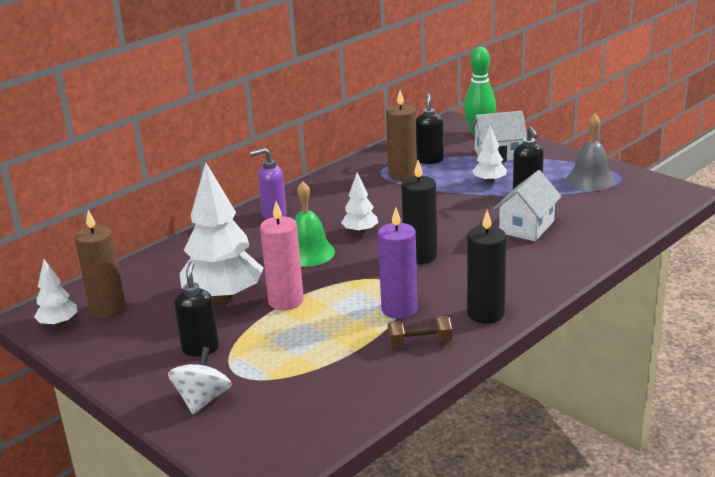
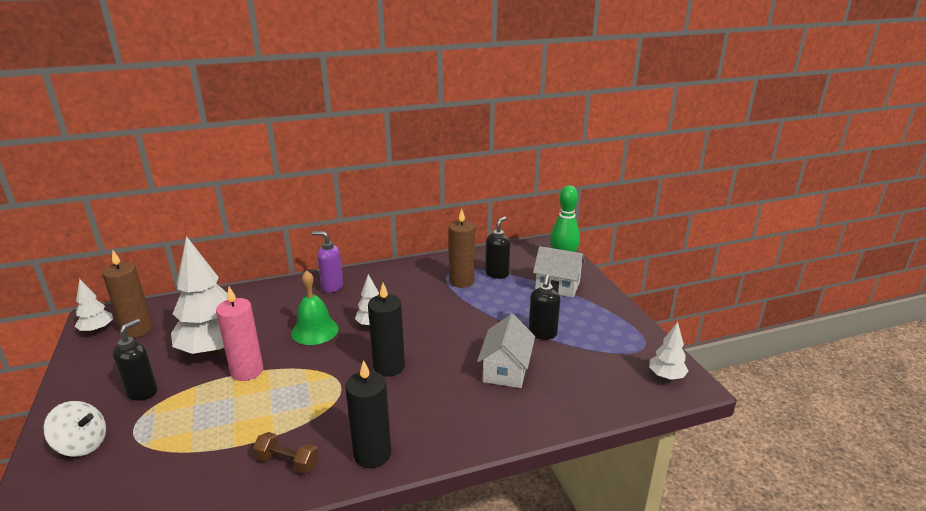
camera: 25 degrees right, 0 degrees up
white spinning top [168,347,232,414] -> white spinning top turned 60 degrees clockwise [44,401,106,457]
purple candle [378,207,418,319] -> none
white tree [472,125,507,184] -> white tree moved to [649,322,688,380]
white house [493,170,562,241] -> white house turned 45 degrees counterclockwise [477,314,535,388]
grey bell [566,113,615,191] -> none

